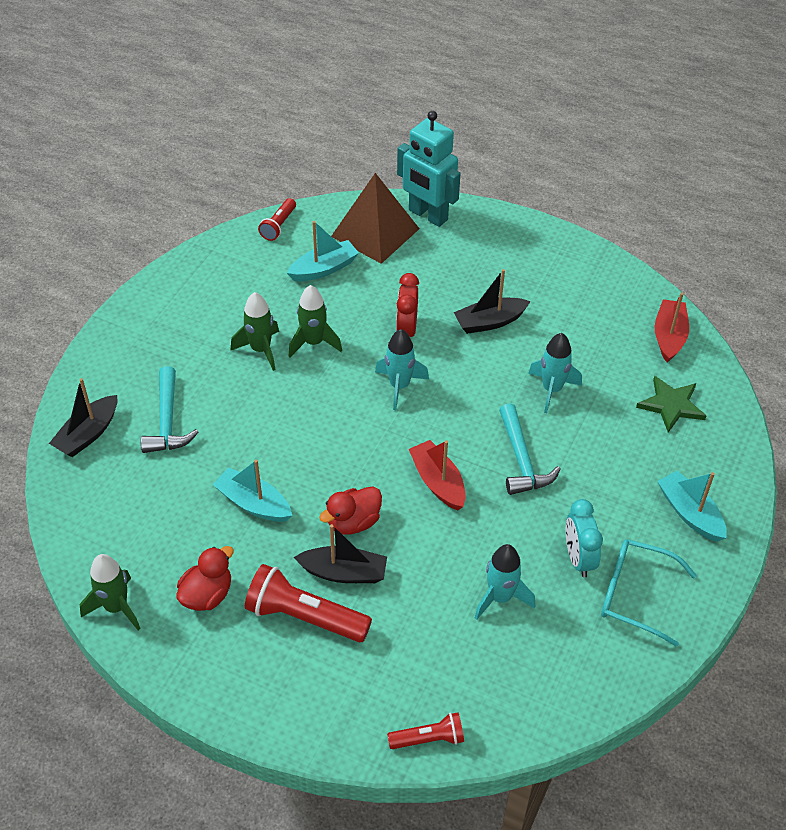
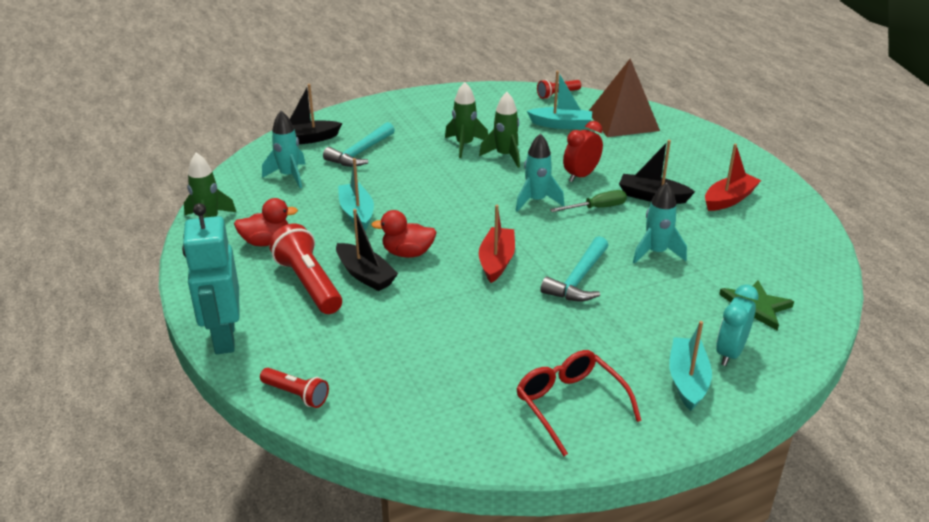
camera: 40 degrees right, 15 degrees down
turquoise robot [397,111,460,227] -> turquoise robot moved to [182,203,239,354]
turquoise rocket [475,544,535,620] -> turquoise rocket moved to [262,111,306,188]
turquoise clock [566,499,603,578] -> turquoise clock moved to [716,284,759,366]
turquoise glasses [601,539,697,647] -> red glasses [517,350,642,456]
red boat [655,293,689,362] -> red boat moved to [705,144,761,211]
none -> green screwdriver [550,190,627,212]

